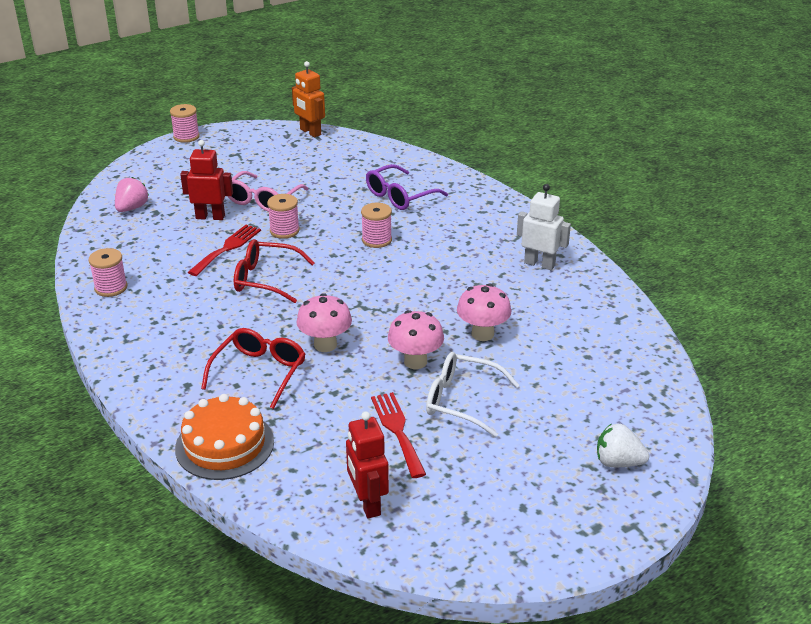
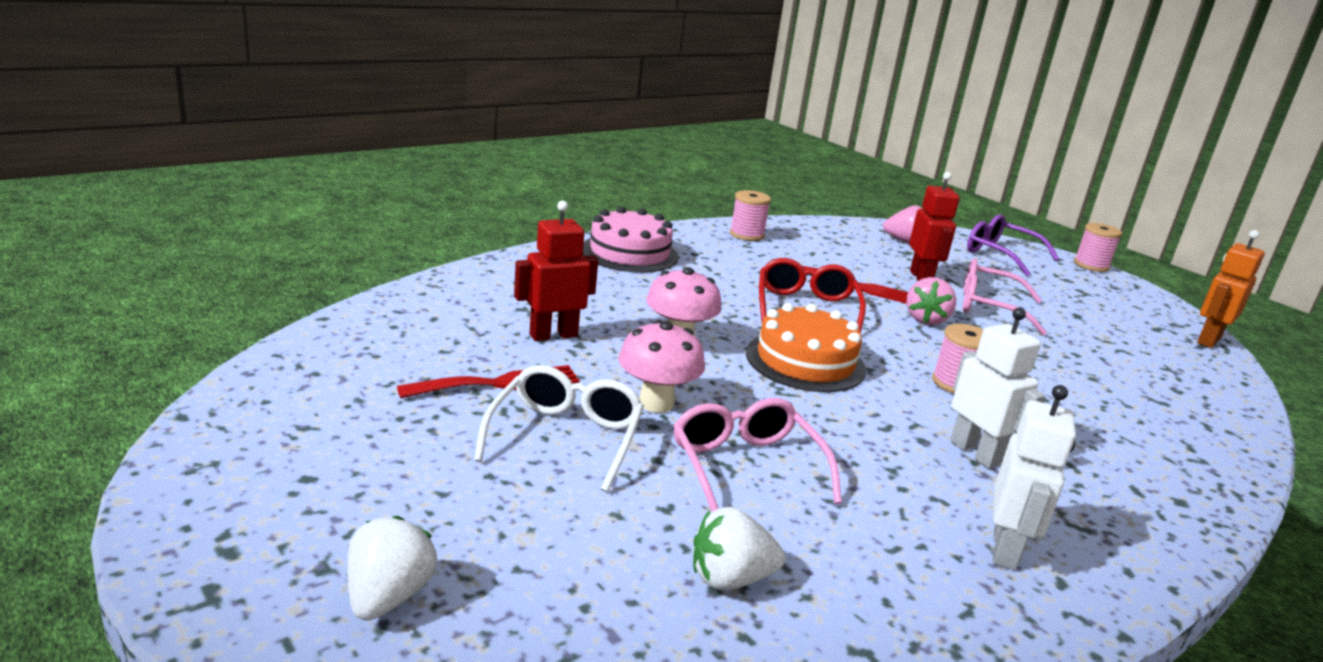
camera: 80 degrees right, 10 degrees down
orange cake [175,394,274,480] -> orange cake moved to [746,303,866,392]
red glasses [201,328,305,409] -> none
pink spool [267,194,300,239] -> pink strawberry [906,277,956,325]
red robot [346,411,389,518] -> red robot moved to [514,201,598,341]
purple glasses [366,164,448,210] -> purple glasses moved to [967,214,1059,276]
pink mushroom [457,284,511,341] -> pink glasses [673,398,842,512]
none -> pink cake [583,206,679,273]
none -> white strawberry [693,507,785,590]
none -> white robot [950,308,1045,469]

